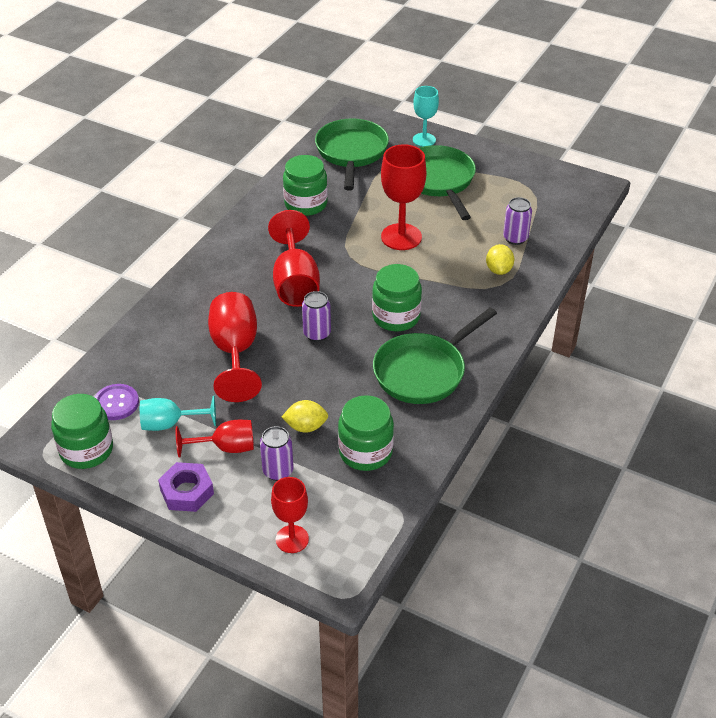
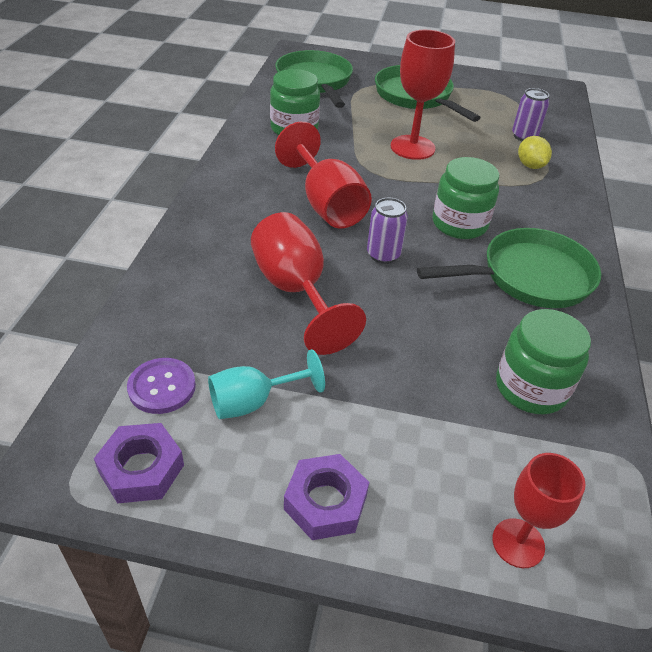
camera: 20 degrees left, 0 degrees up
green jar [51,394,113,469] -> purple nut [94,423,184,503]
red goblet [176,420,254,458] -> none
purple can [260,426,294,481] -> none
yellow lemon [282,400,328,433] -> none
green pan [373,308,497,404] -> green pan turned 135 degrees counterclockwise [417,228,601,308]
turquoise goblet [413,86,439,147] -> none

